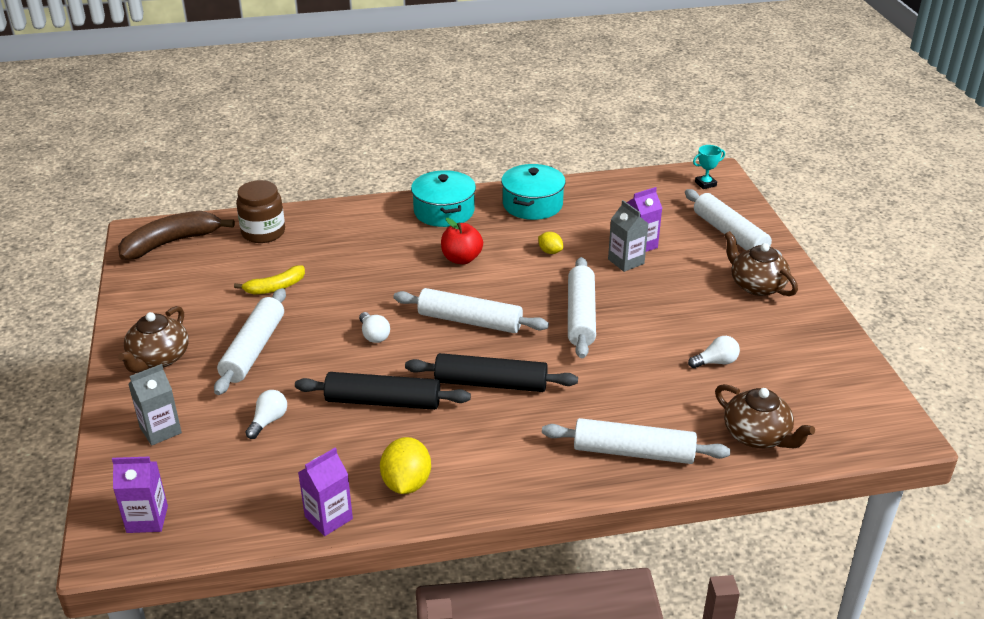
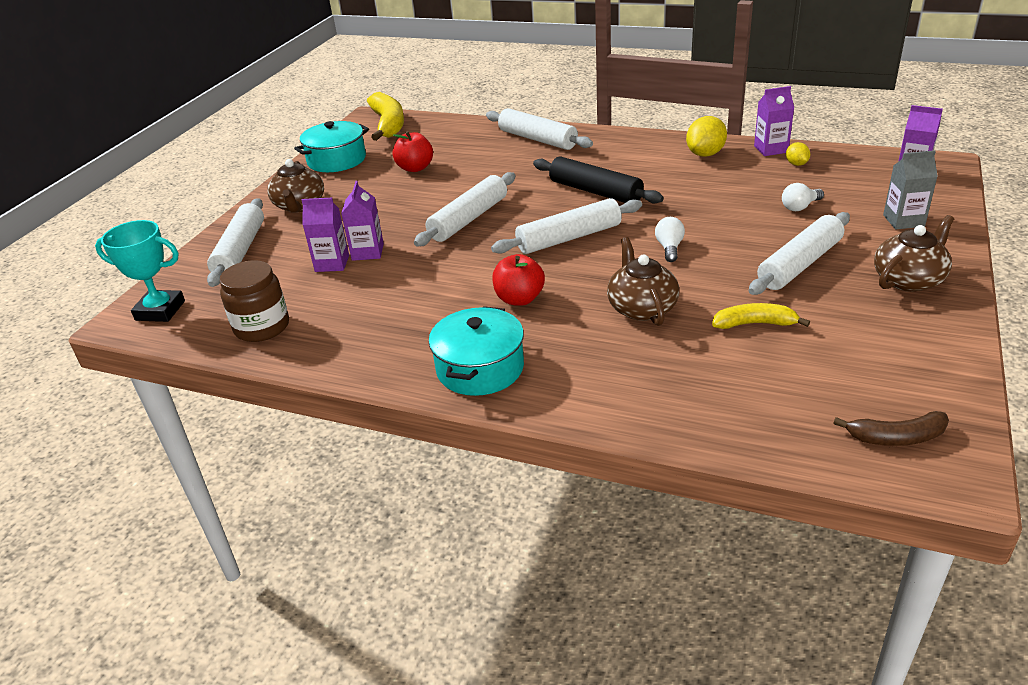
camera: 145 degrees left, 0 degrees up
brown banana [118,211,235,260] -> brown banana [834,411,949,446], size x0.59
brown jar [236,180,285,243] -> brown jar moved to [220,260,289,342]
black rolling pin [295,372,471,410] -> none
white rolling pin [393,288,549,333] -> white rolling pin turned 75 degrees counterclockwise [491,198,642,254]
turquoise pot [501,164,566,220] -> turquoise pot moved to [294,121,369,172]
yellow lemon [538,232,563,254] -> yellow lemon moved to [786,142,810,166]
grey carton [608,200,649,272] -> purple carton [341,181,384,261]
white light bulb [688,336,740,368] -> red apple [392,131,433,172]
turquoise trophy [693,145,725,189] -> turquoise trophy [95,220,185,322], size x1.76
brown teapot [715,384,815,448] -> brown teapot moved to [607,237,679,326]
none -> yellow banana [367,92,404,141]

